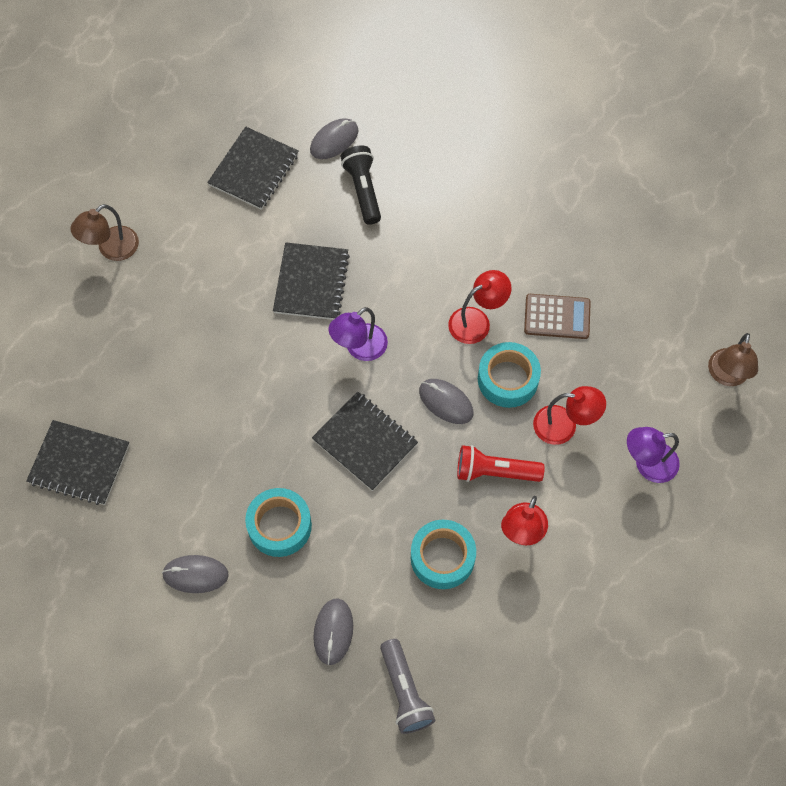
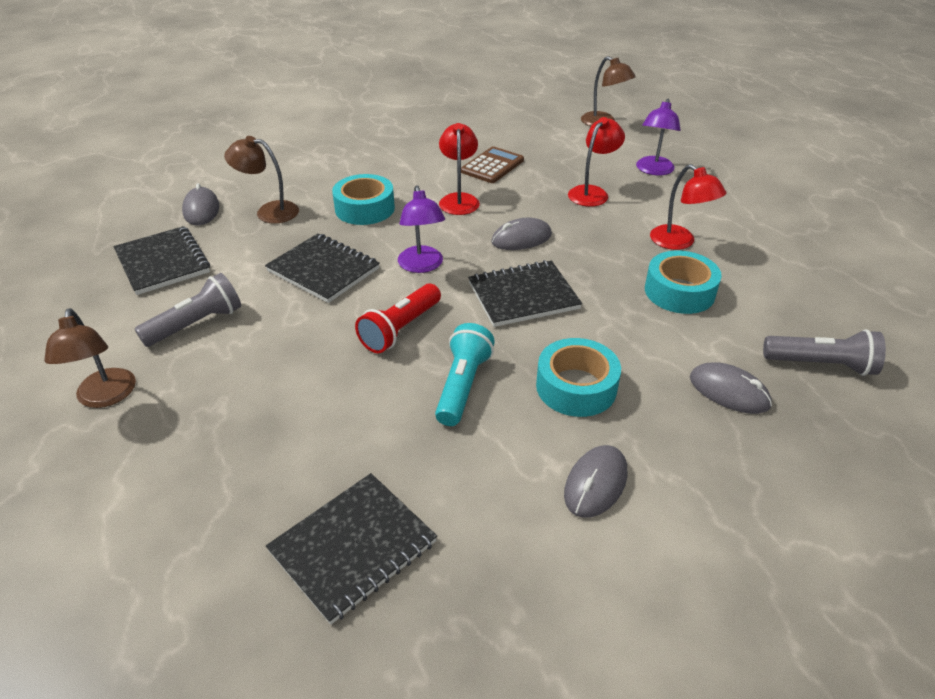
camera: 60 degrees left, 25 degrees down
black flashlight [340,145,381,225] -> brown lamp [224,136,299,223]
red flashlight [457,445,545,482] -> red flashlight moved to [355,283,441,353]
turquoise tape [478,342,541,408] -> turquoise tape moved to [332,174,395,225]
none -> grey flashlight [135,273,241,347]
none -> turquoise flashlight [435,323,495,426]

